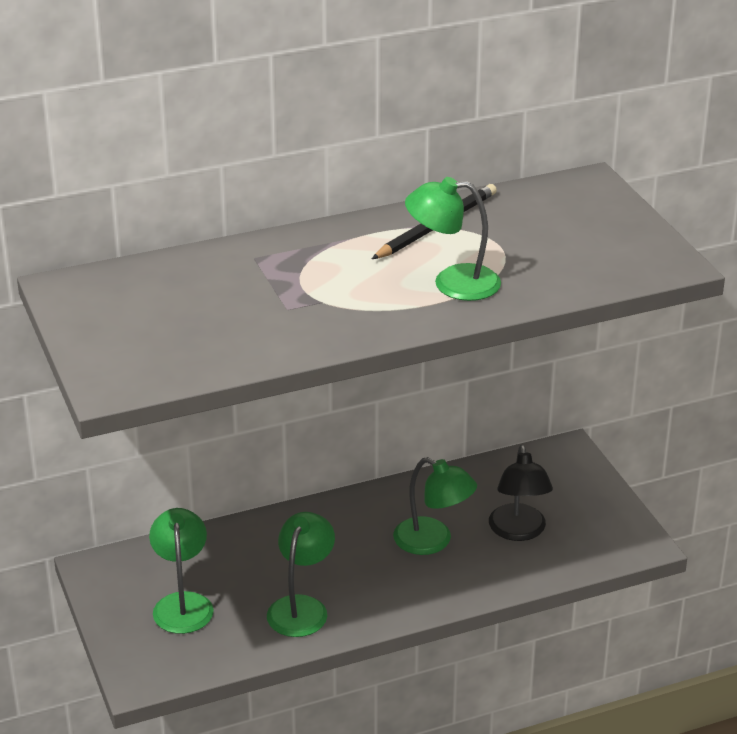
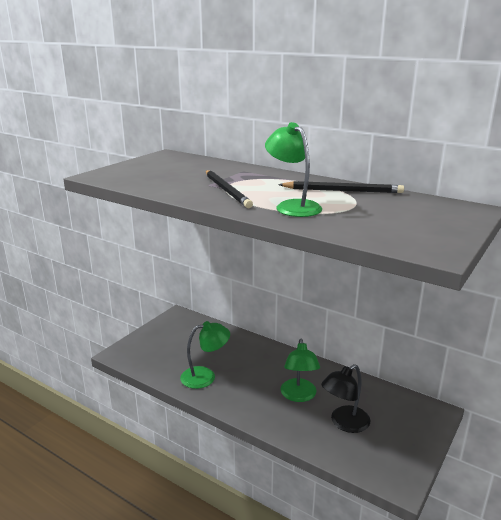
camera: 55 degrees right, 10 degrees down
green lamp [149,508,214,634] -> none
none -> black pencil [206,170,253,208]

